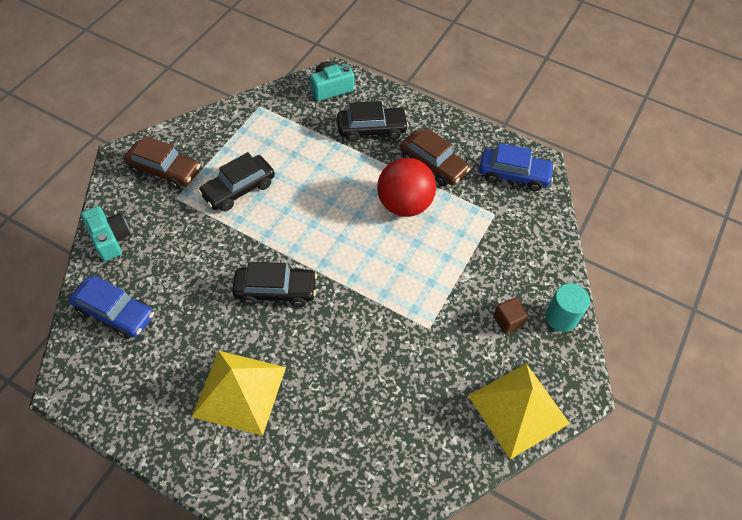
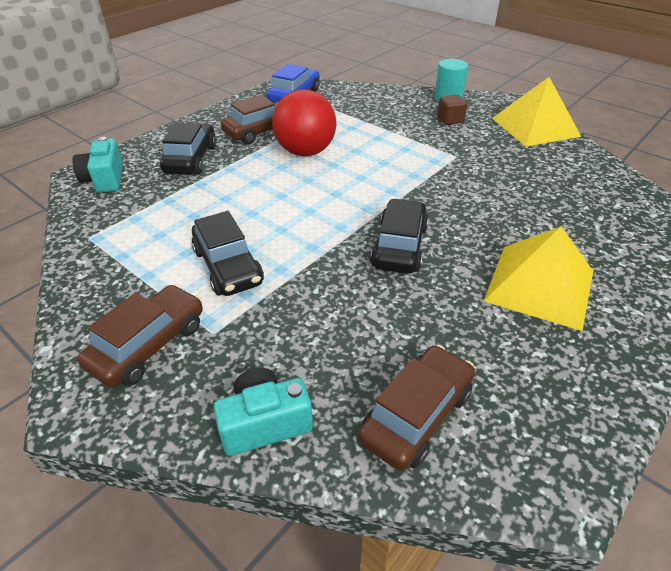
camera: 75 degrees left, 15 degrees down
blue car [69,276,154,339] -> brown car [358,345,475,471]

